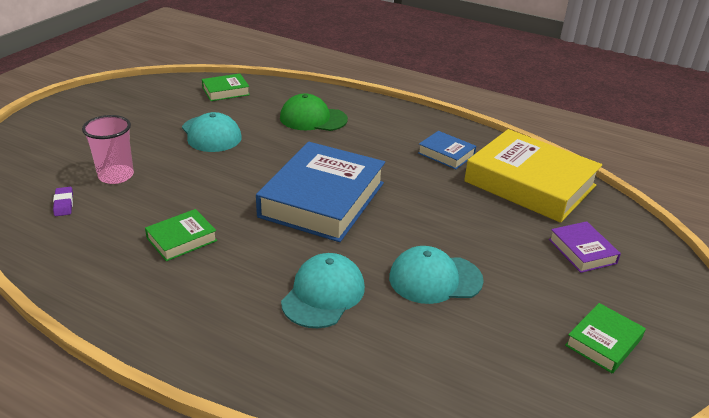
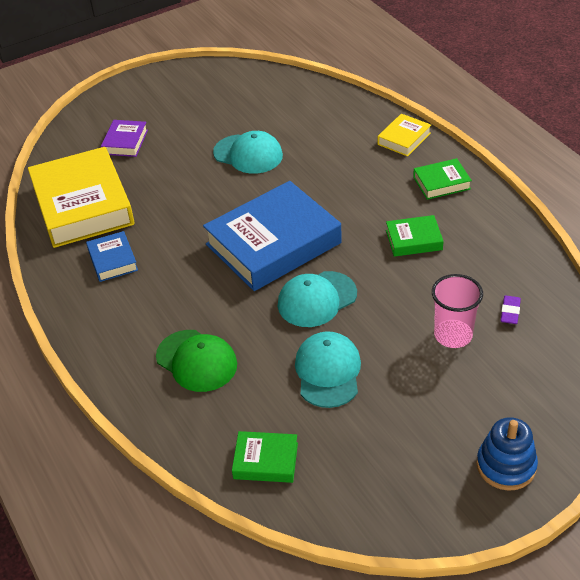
camera: 145 degrees left, 10 degrees up
turquoise cap [281,253,365,328] -> turquoise cap moved to [278,271,357,327]
green book [565,303,646,374] -> green book moved to [413,158,472,200]
none -> yellow book [377,114,431,157]
none -> blue stacking toy [476,417,538,491]

